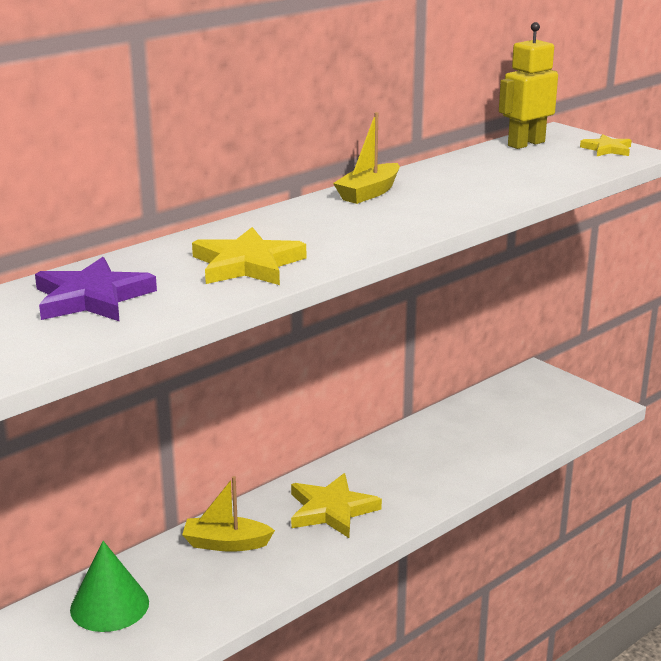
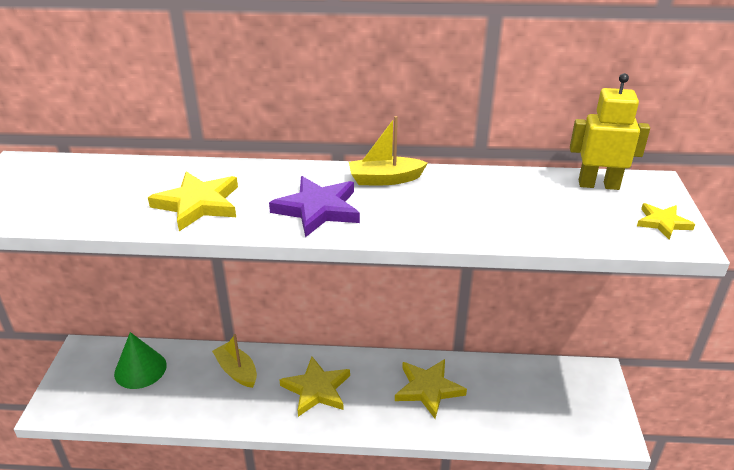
camera: 45 degrees right, 10 degrees up
purple star [35,257,157,322] -> purple star moved to [269,176,360,237]
none -> yellow star [395,359,467,419]

